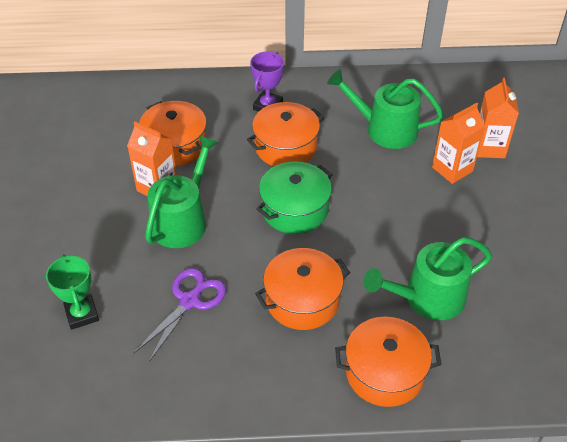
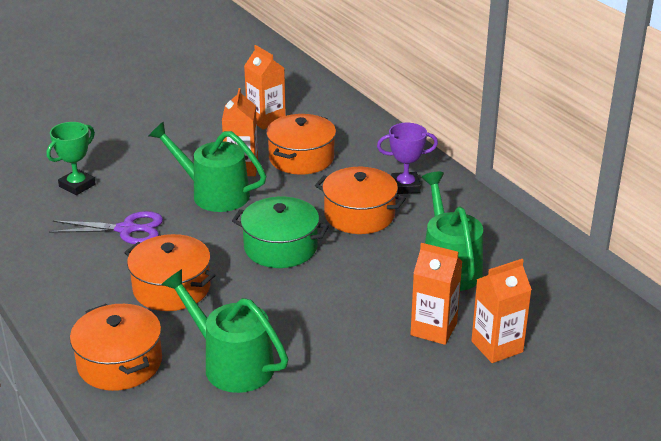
camera: 60 degrees right, 15 degrees down
green watering can [145,136,218,248] -> green watering can turned 150 degrees counterclockwise [149,122,266,212]
none -> orange carton [244,45,286,130]

